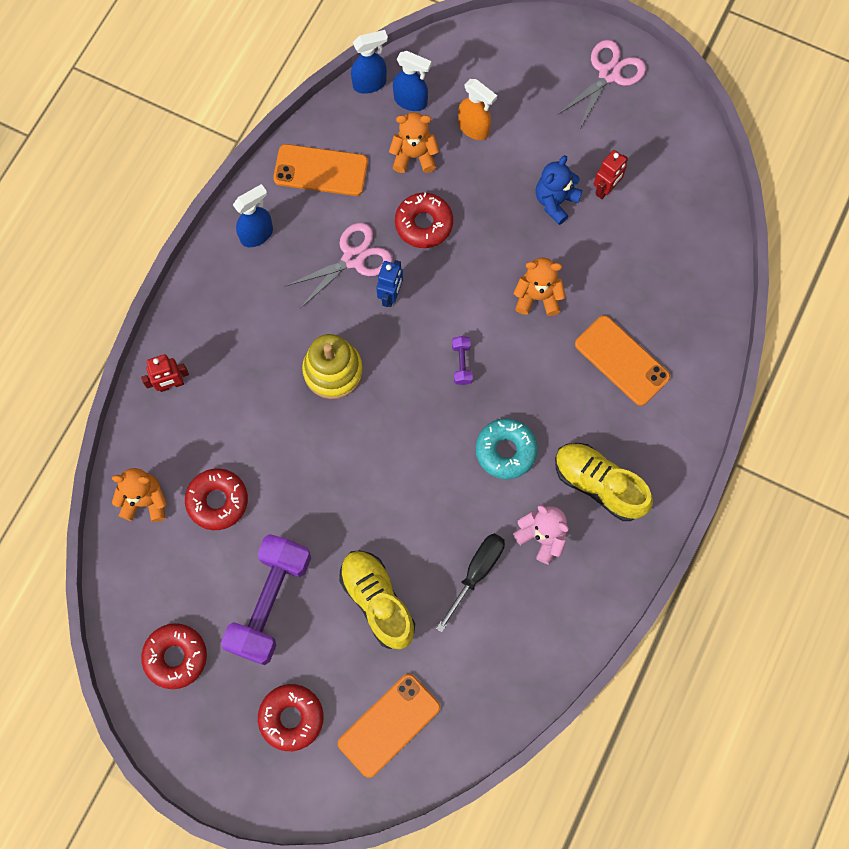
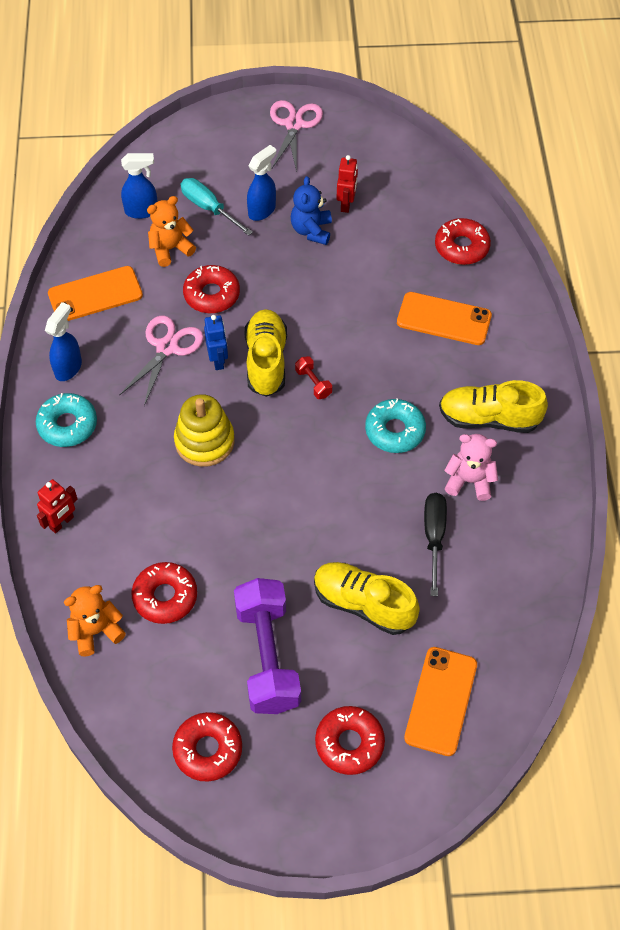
camera: 30 degrees left, 15 degrees down
blue spray bottle [351,30,388,94] -> blue spray bottle moved to [247,145,276,221]
purple dumbbell [452,336,473,385] -> red dumbbell [295,356,332,399]
orange spray bottle [458,79,497,140] -> turquoise screwdriver [181,178,253,236]
orange teddy bear [514,257,566,316] -> none
none -> turquoise donut [36,393,97,447]
none -> yellow shoe [244,309,287,397]
none -> red donut [435,218,491,265]

